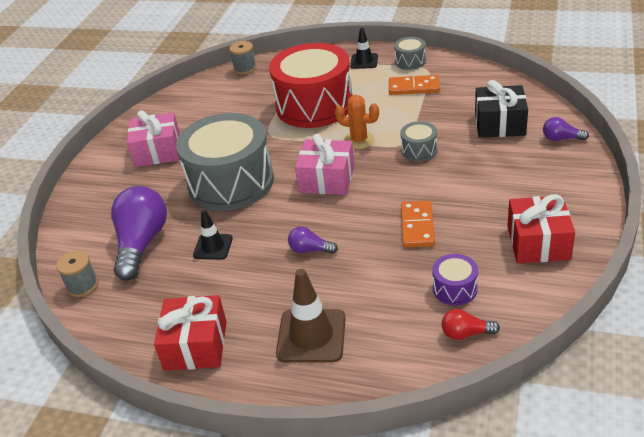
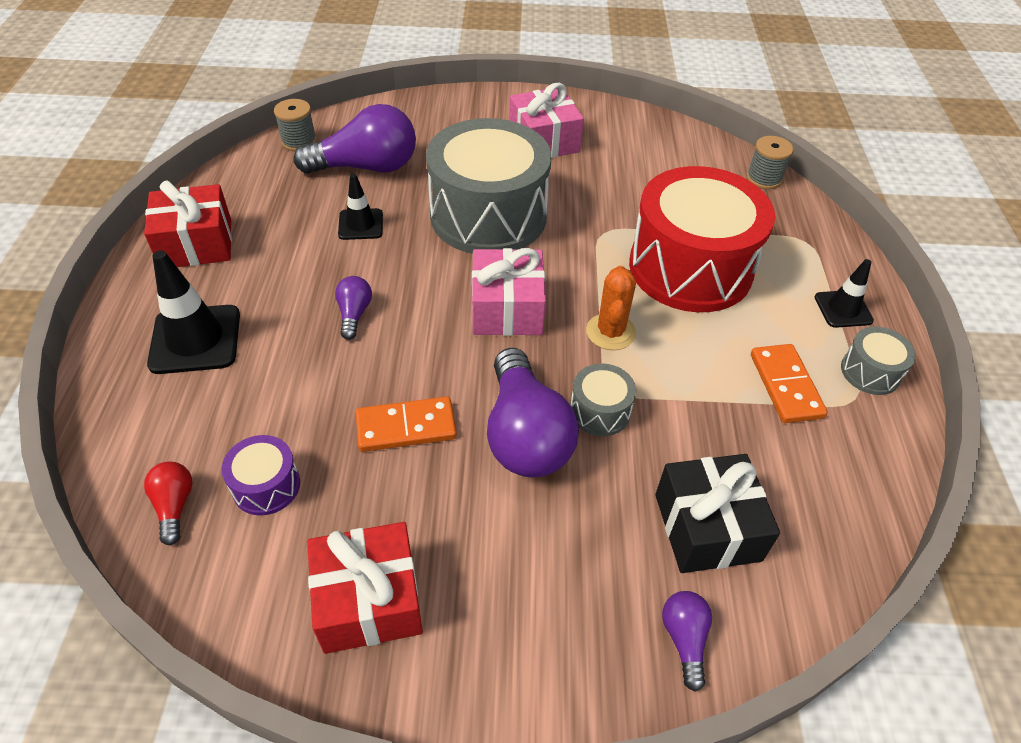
camera: 70 degrees right, 10 degrees up
brown traffic cone [276,269,346,363] -> black traffic cone [147,250,240,374]
none -> purple light bulb [487,348,579,477]

